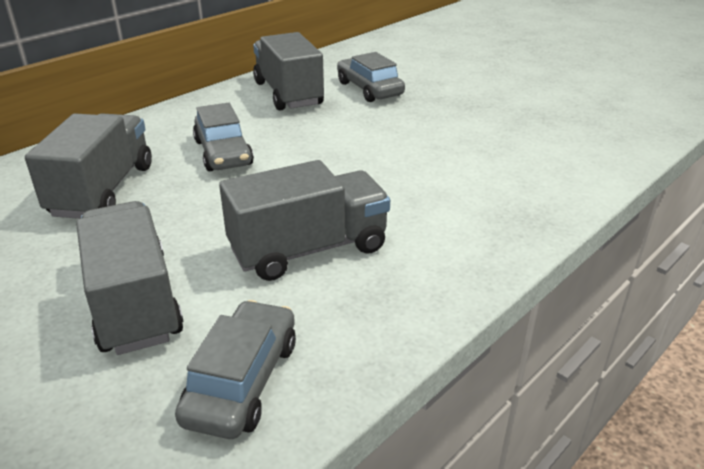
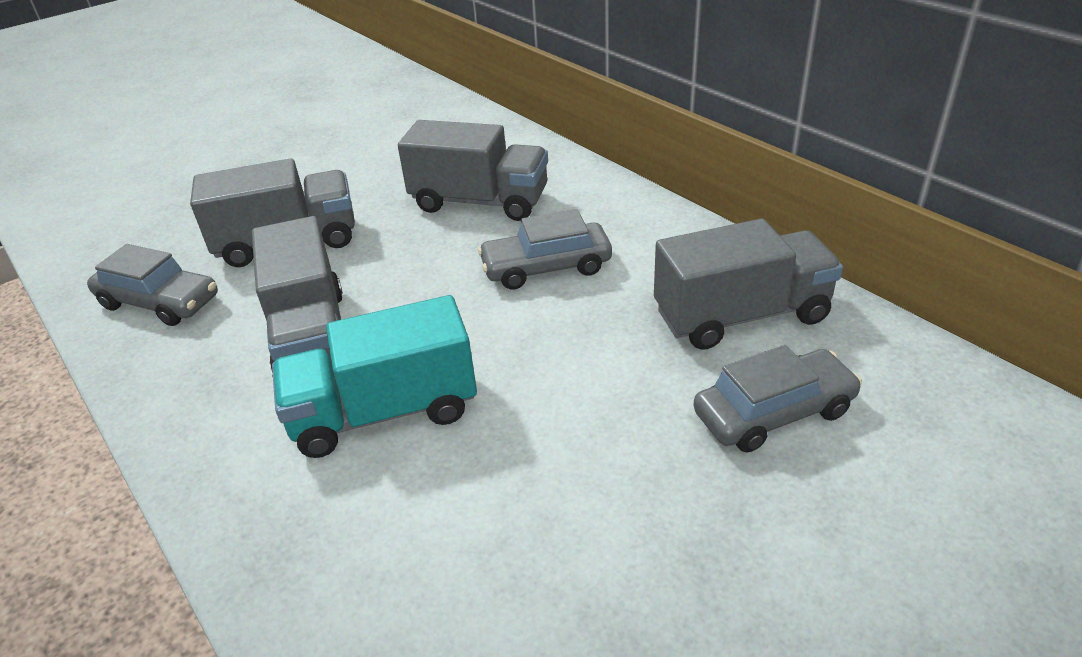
camera: 100 degrees right, 5 degrees up
none -> turquoise truck [272,295,477,458]

